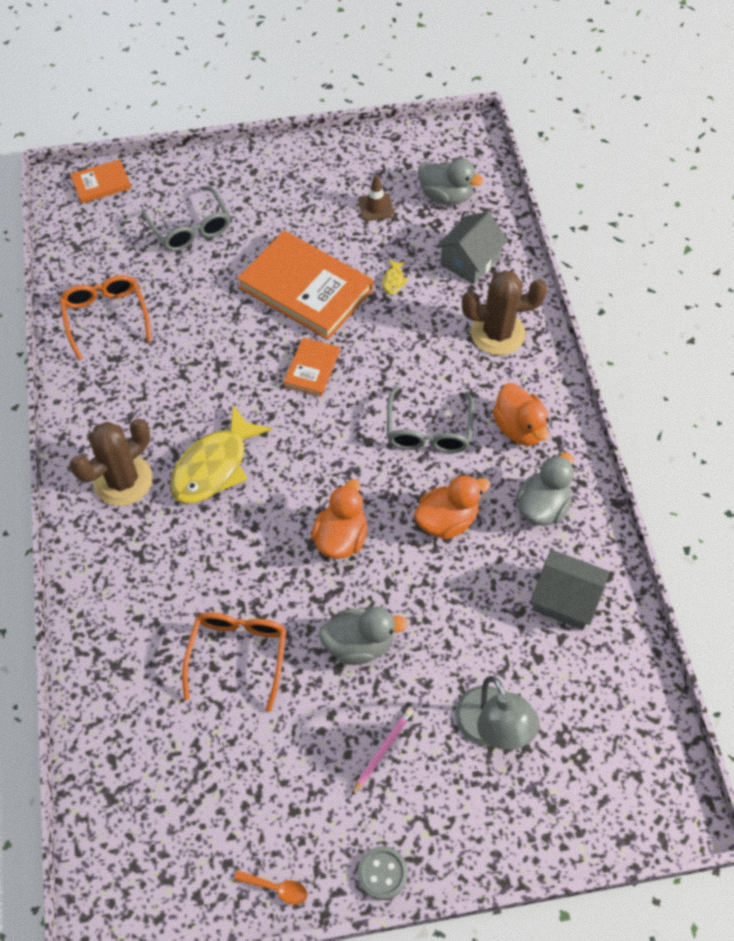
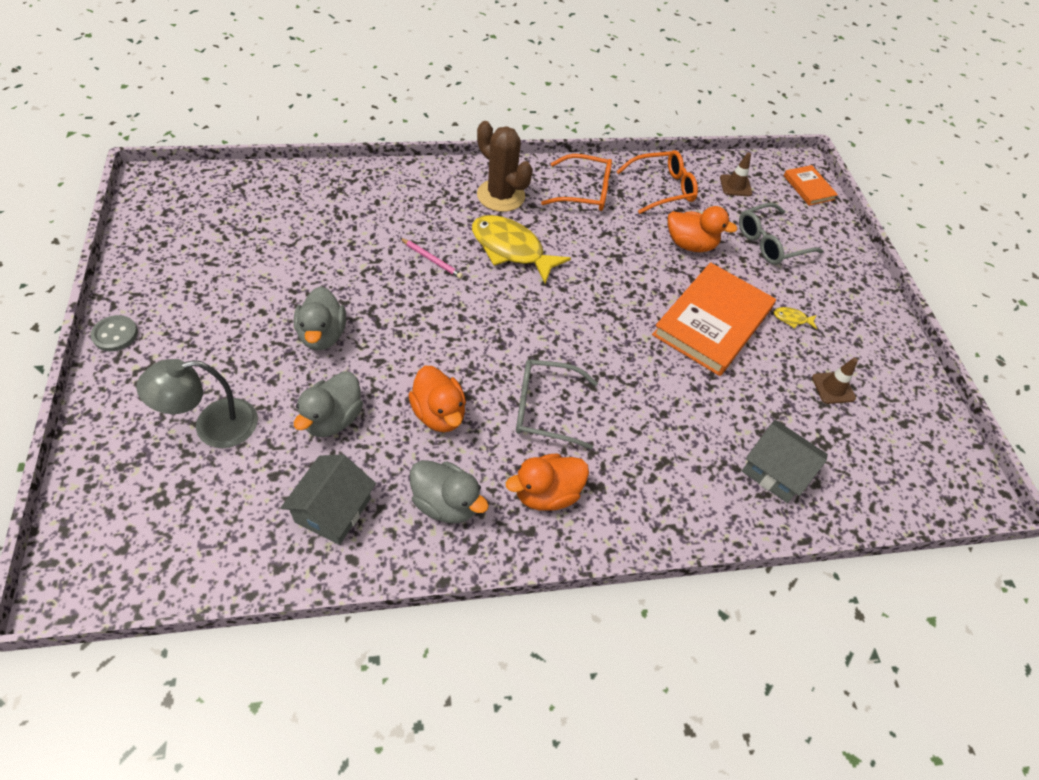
camera: 85 degrees right, 5 degrees down
orange glasses [182,612,287,712] -> orange glasses moved to [541,154,612,211]
orange spoon [234,870,308,905] -> none
orange book [284,338,340,396] -> none
orange duck [311,479,368,559] -> orange duck moved to [668,206,738,252]
pink pencil [351,709,413,796] -> pink pencil moved to [400,238,463,279]
yellow fish [382,259,409,295] -> yellow fish moved to [774,307,817,329]
grey duck [418,158,484,205] -> grey duck moved to [294,371,363,437]
brown cactus [462,270,548,355] -> none
none -> brown traffic cone [720,152,752,196]

